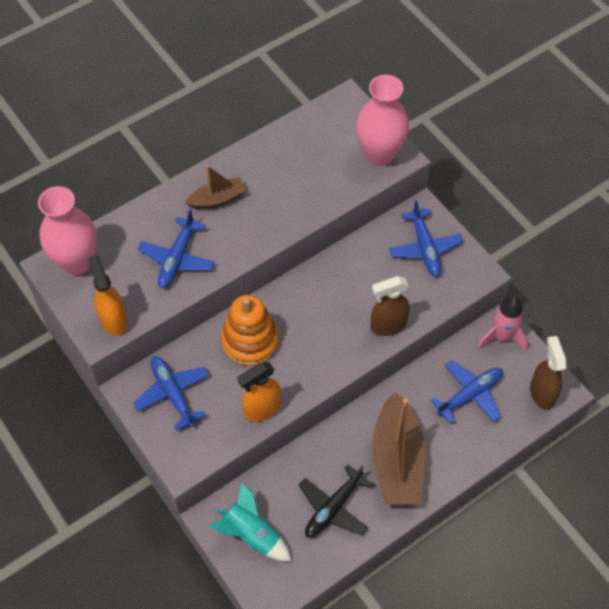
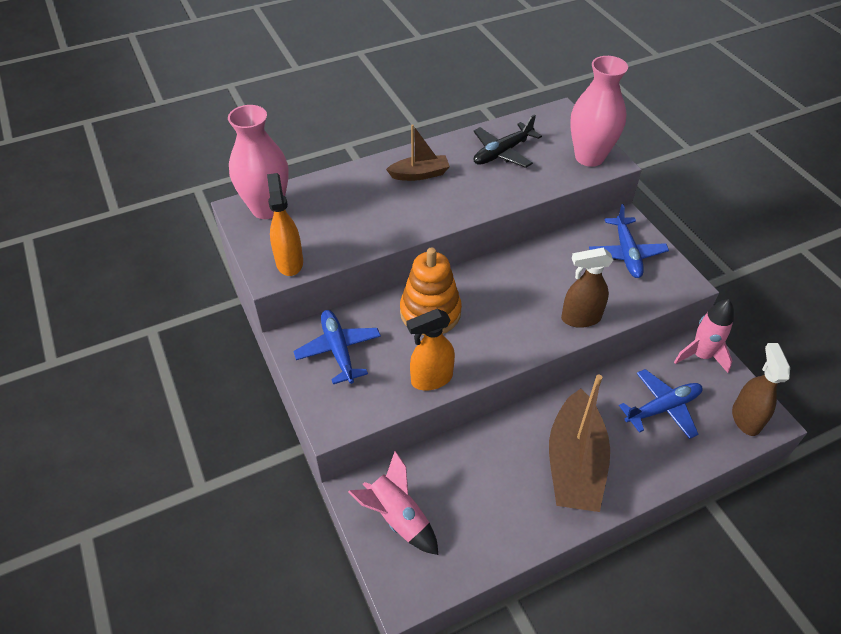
camera: 10 degrees right, 10 degrees down
blue plane [138,209,215,288] -> none
turquoise rocket [209,482,292,561] -> pink rocket [348,451,438,555]
black plane [299,464,373,537] -> black plane moved to [473,114,542,168]

